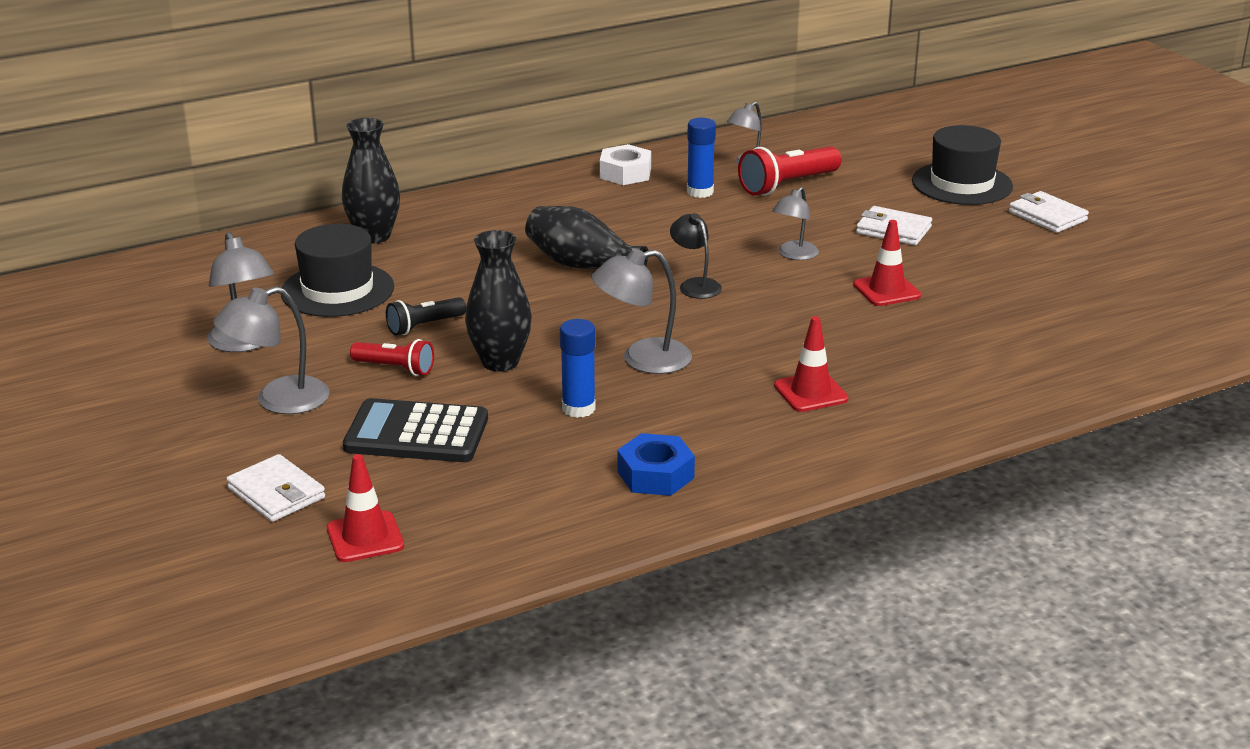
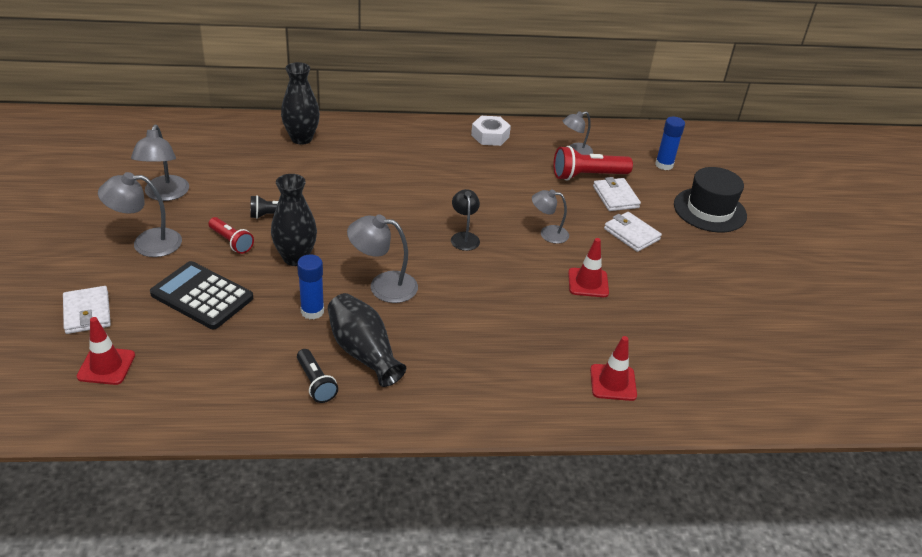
camera: 20 degrees right, 10 degrees up
black hat [281,224,394,317] -> none
black vase [525,206,649,269] -> black vase moved to [328,293,406,387]
blue nut [617,433,695,496] -> black flashlight [297,349,338,403]
blue glue stick [687,118,716,198] -> blue glue stick moved to [655,117,685,170]
grey lamp [772,187,819,260] -> grey lamp turned 45 degrees clockwise [532,189,569,244]
red traffic cone [774,316,849,412] -> red traffic cone moved to [590,336,637,401]
white wallet [1009,191,1089,233] -> white wallet moved to [593,177,641,211]

